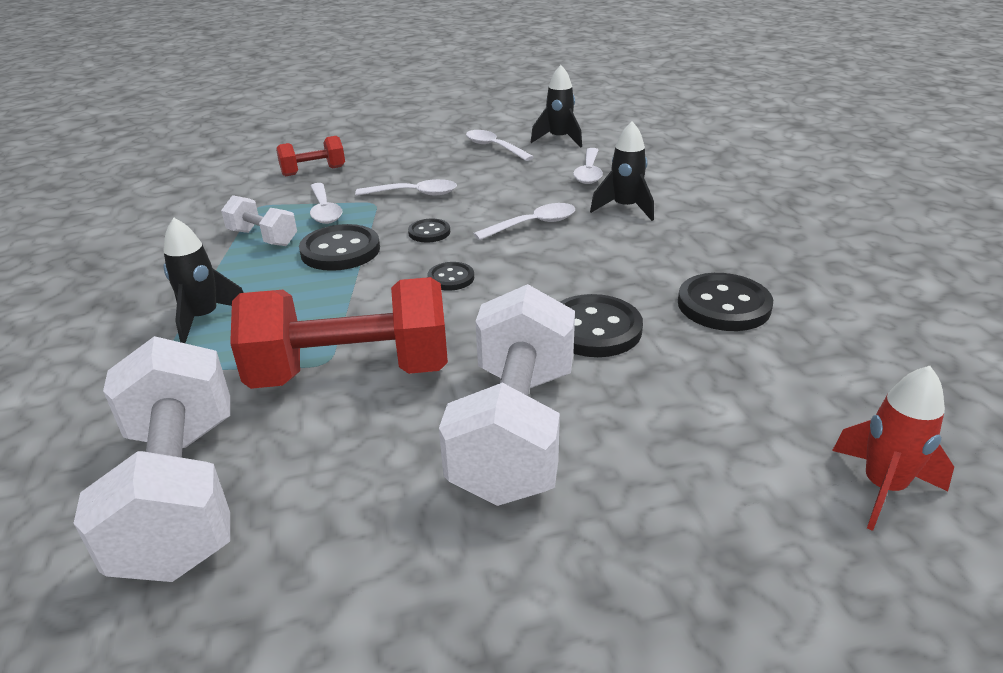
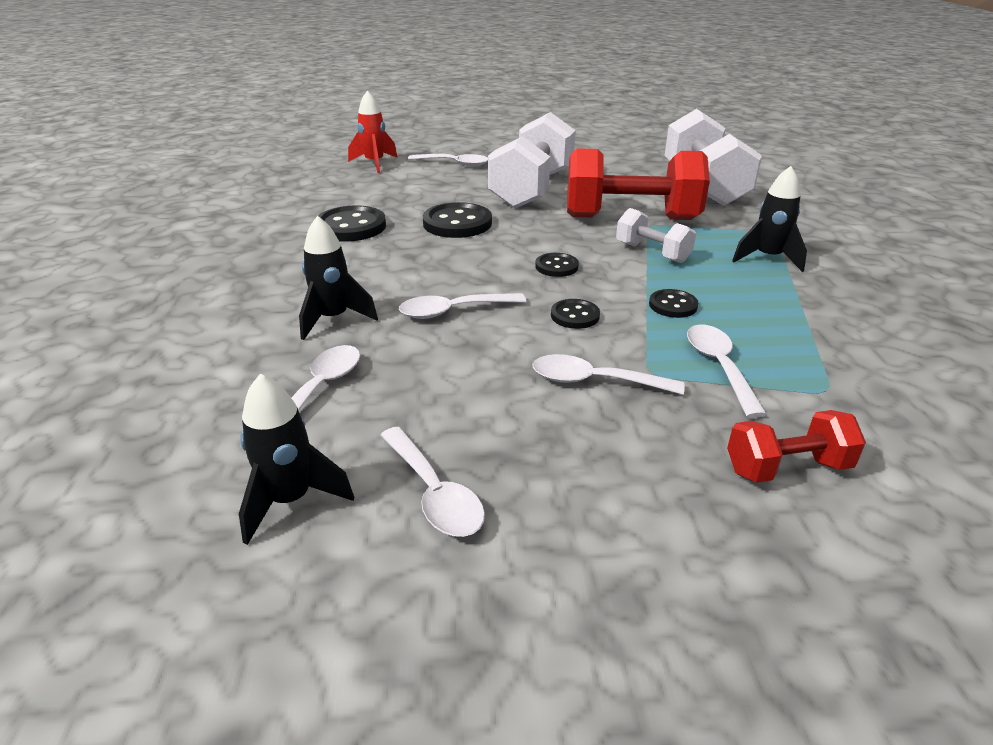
camera: 170 degrees left, 0 degrees up
white dumbbell [221,195,297,246] -> white dumbbell moved to [616,208,696,263]
black button [299,224,380,271] -> black button [649,289,698,318], size x0.55
none -> white spoon [408,154,488,167]

